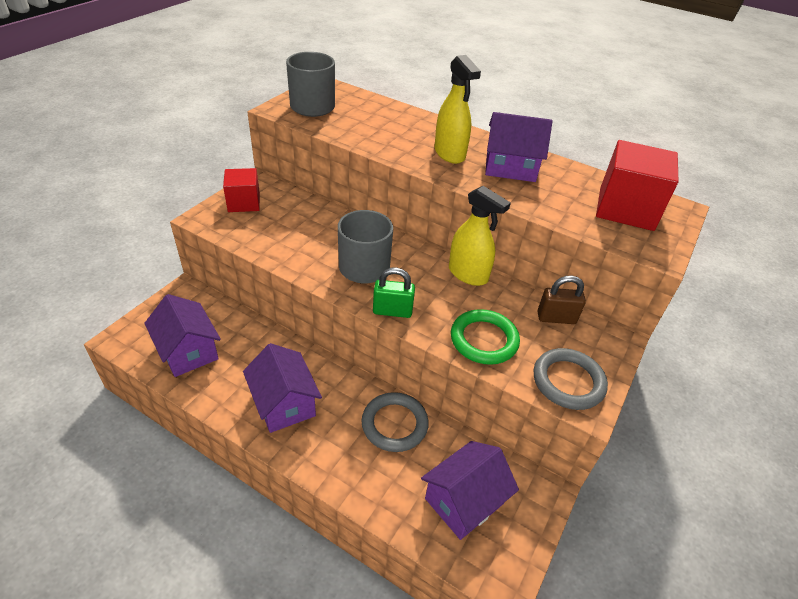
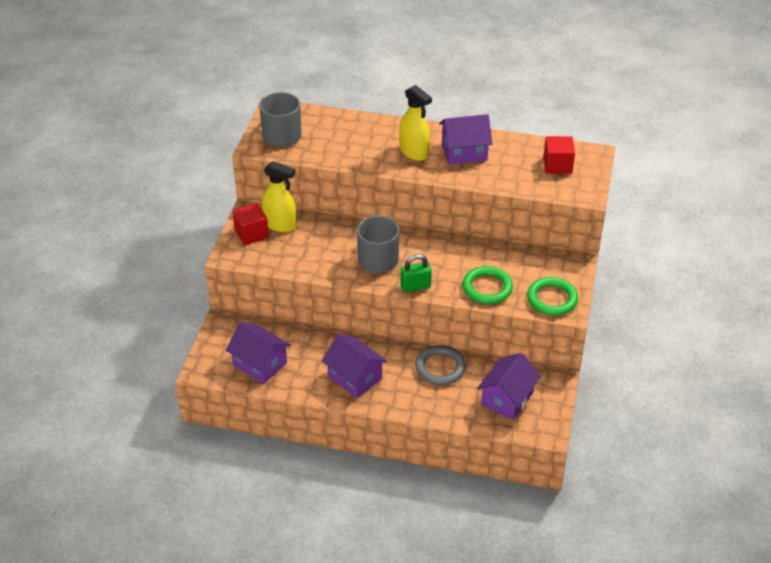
camera: 15 degrees left, 0 degrees up
yellow spray bottle [449,186,511,286] -> yellow spray bottle moved to [262,161,297,232]
grey ring [533,348,608,410] -> green ring [527,277,578,316]
brown padlock [538,275,586,324] -> none
red cube [596,140,678,231] -> red cube [543,136,575,174], size x0.63

